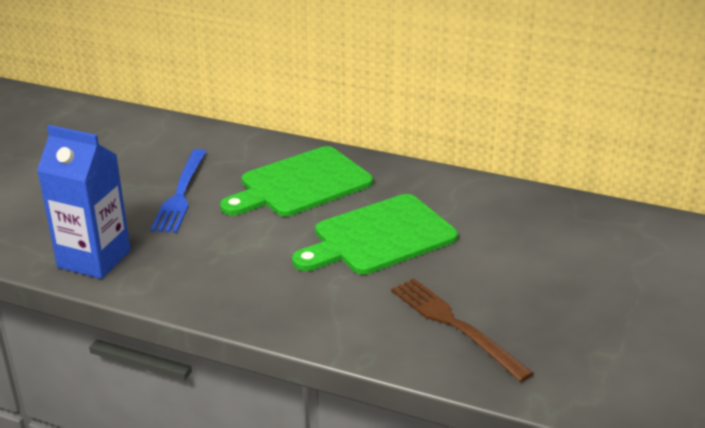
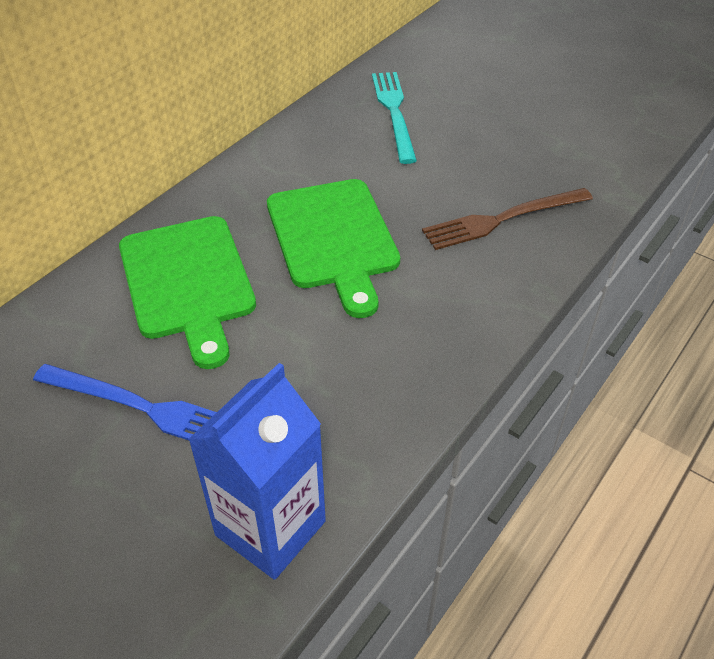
camera: 75 degrees left, 15 degrees up
none -> turquoise fork [372,72,417,164]

